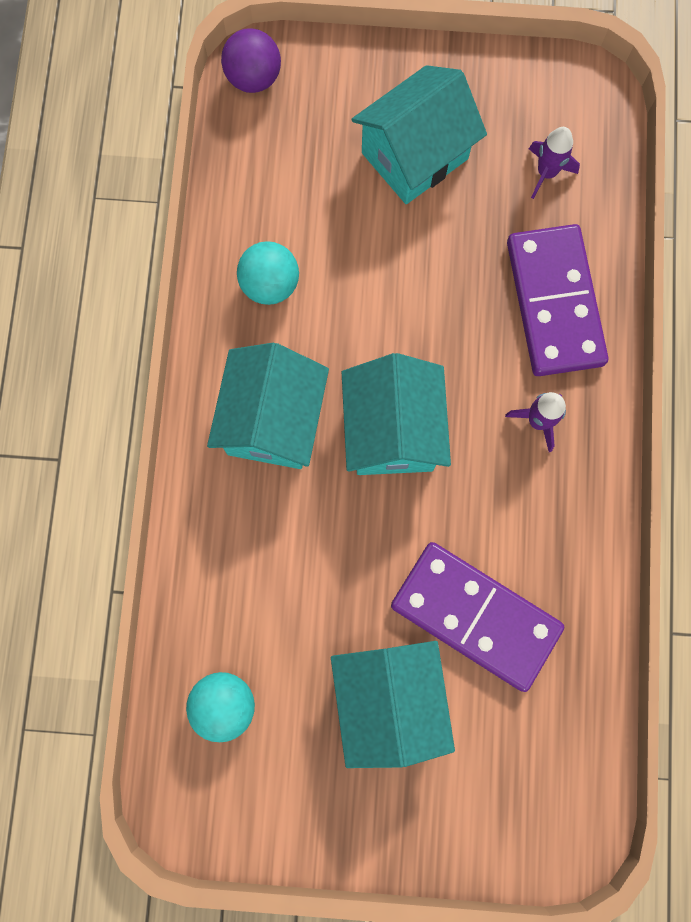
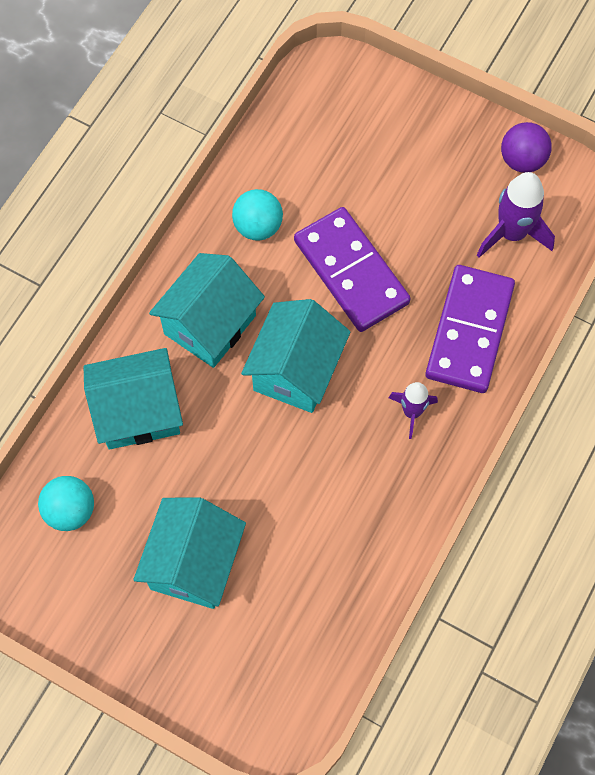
camera: 25 degrees right, 10 degrees down
purple ball [221,28,281,93] -> purple ball moved to [501,122,552,173]
turquoise house [351,65,487,204] -> turquoise house moved to [84,348,183,449]
purple domino [391,542,564,692] -> purple domino moved to [294,207,411,332]
purple rocket [529,127,580,199] -> purple rocket [477,172,555,258], size x1.64

